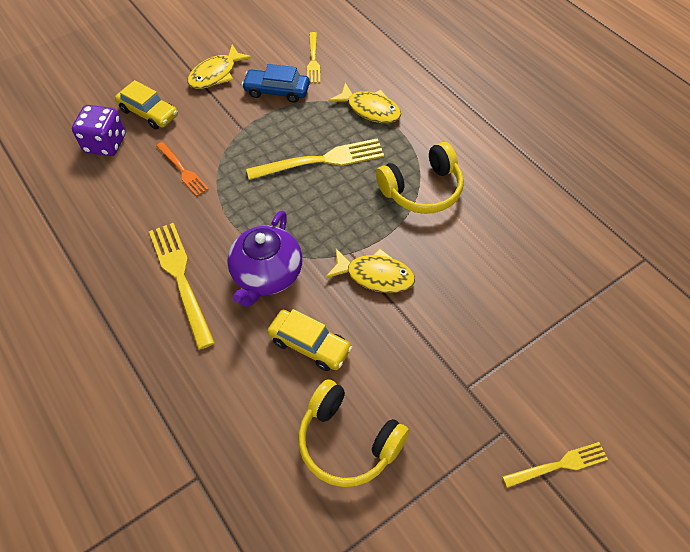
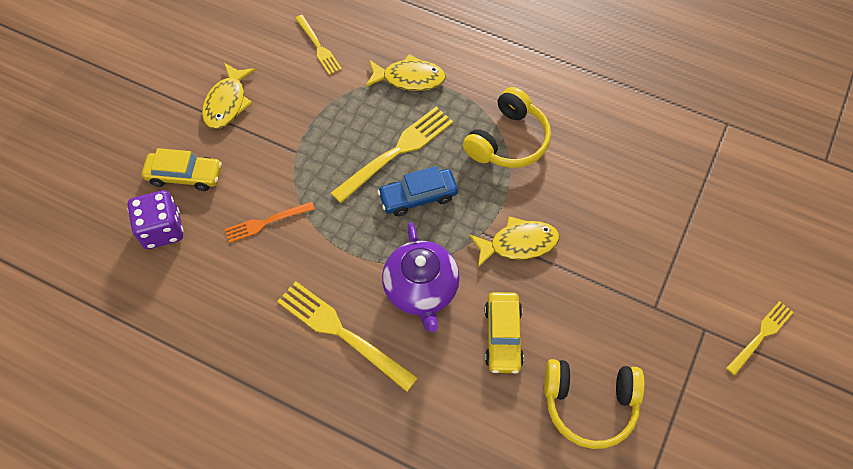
camera: 30 degrees left, 5 degrees up
orange fork [156,142,209,197] -> orange fork turned 135 degrees clockwise [225,202,315,243]
blue car [242,64,310,103] -> blue car moved to [377,166,458,216]
yellow car [267,309,353,371] -> yellow car turned 90 degrees clockwise [484,292,524,374]

